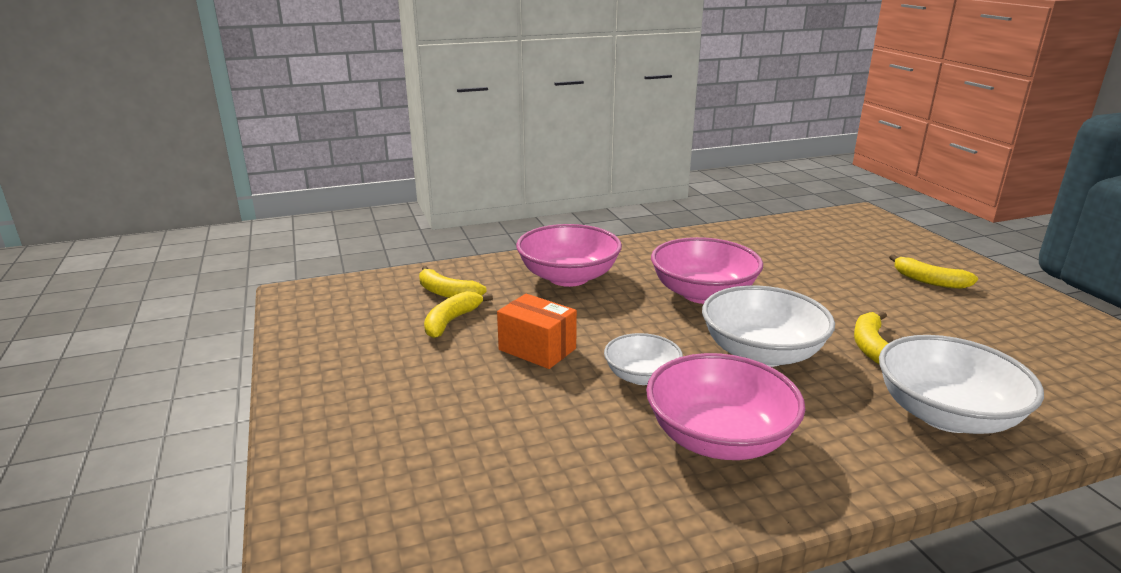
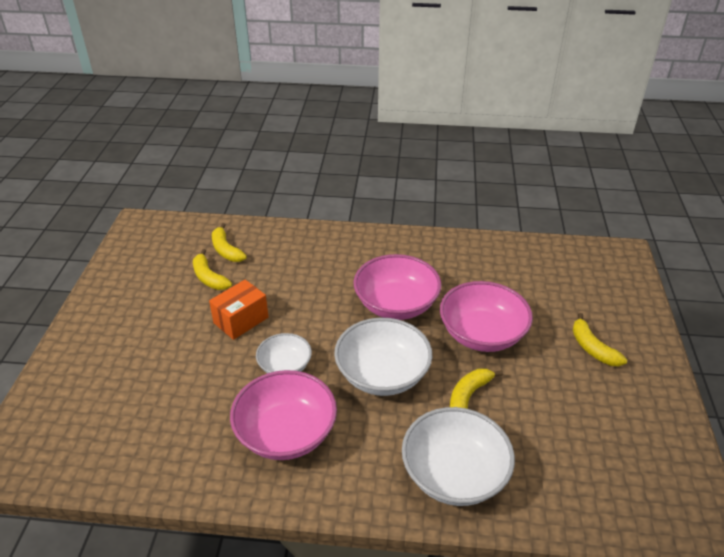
camera: 25 degrees right, 15 degrees up
yellow banana [424,291,493,338] -> yellow banana turned 90 degrees counterclockwise [193,249,232,290]
orange box [497,294,577,369] -> orange box turned 75 degrees clockwise [209,279,269,340]
pink bowl [516,224,622,287] -> pink bowl moved to [440,281,533,352]

